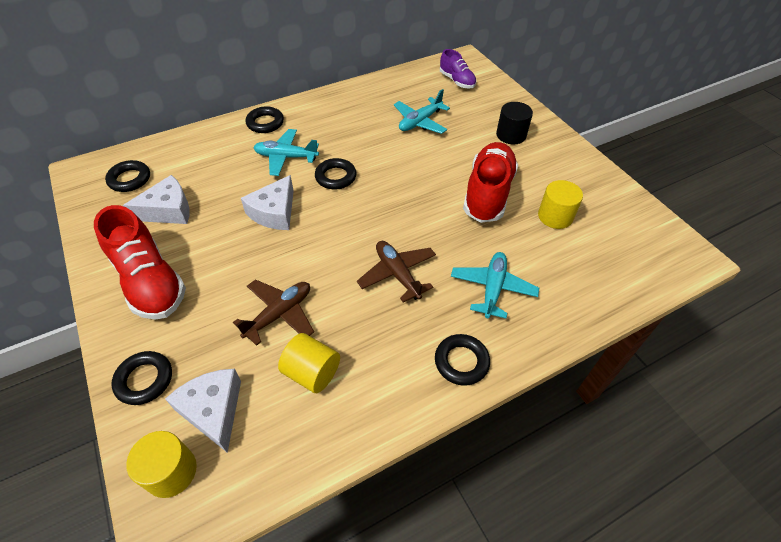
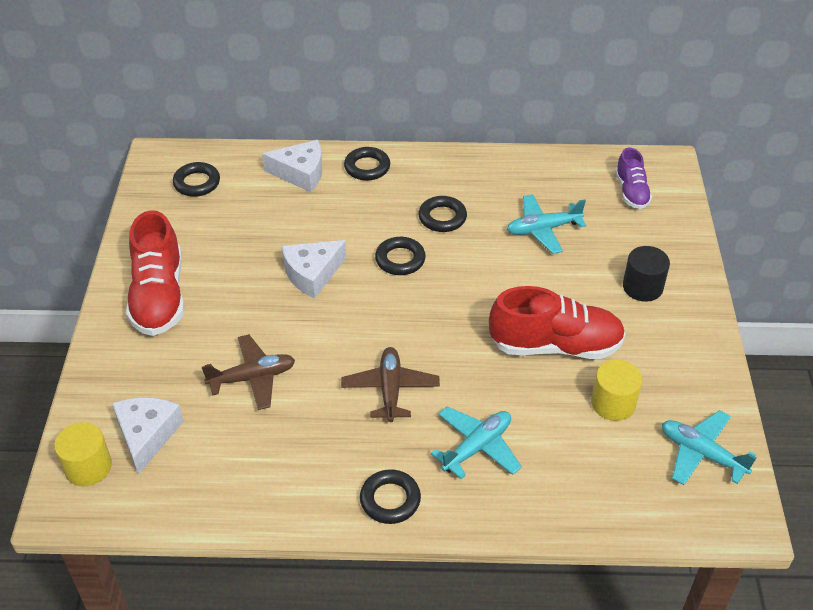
camera: 30 degrees right, 5 degrees down
black ring [112,351,172,405] -> black ring moved to [418,196,467,232]
white cheese [123,175,190,224] -> white cheese moved to [262,140,322,192]
turquoise plane [253,129,319,176] -> turquoise plane moved to [662,410,757,485]
yellow cylinder [278,333,340,393] -> none
red shoe [463,142,518,223] -> red shoe turned 45 degrees clockwise [489,286,626,359]

